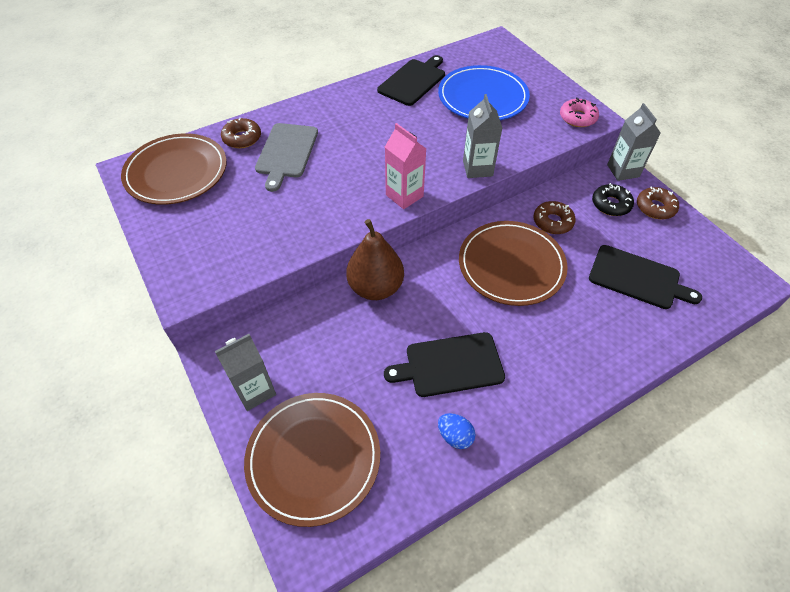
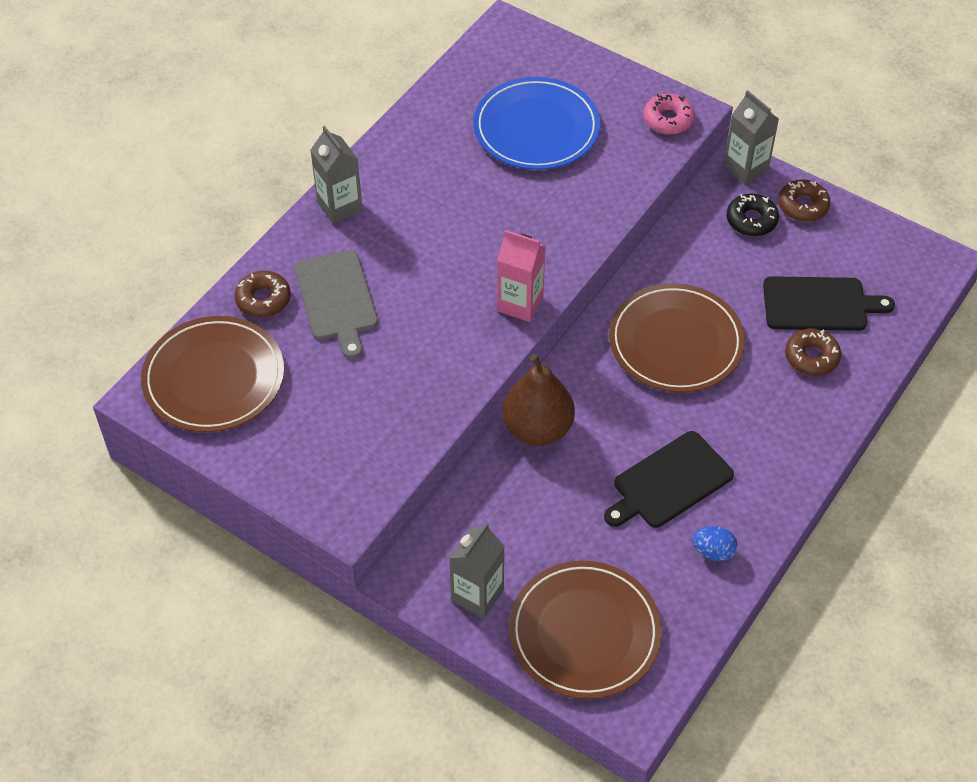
camera: 25 degrees left, 0 degrees up
black cutting board [377,55,445,106] -> none
grey carton [463,94,502,178] -> grey carton moved to [310,126,363,224]
brown donut [533,201,576,234] -> brown donut moved to [785,329,841,376]

